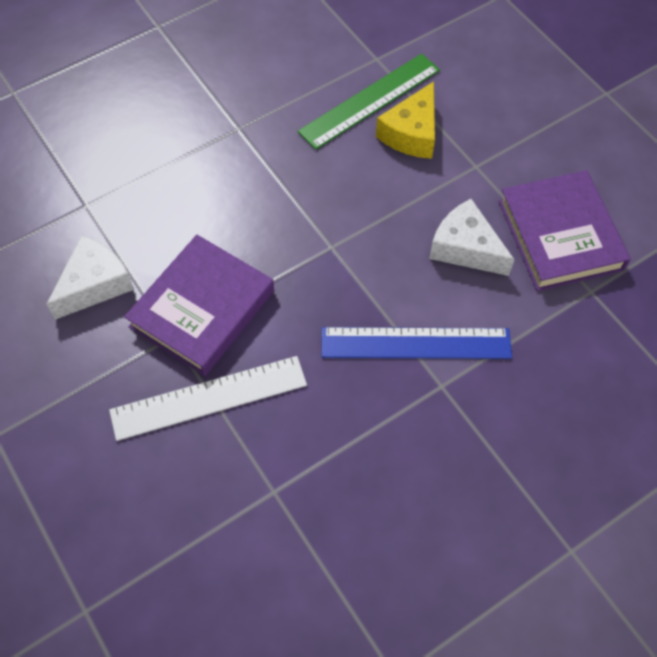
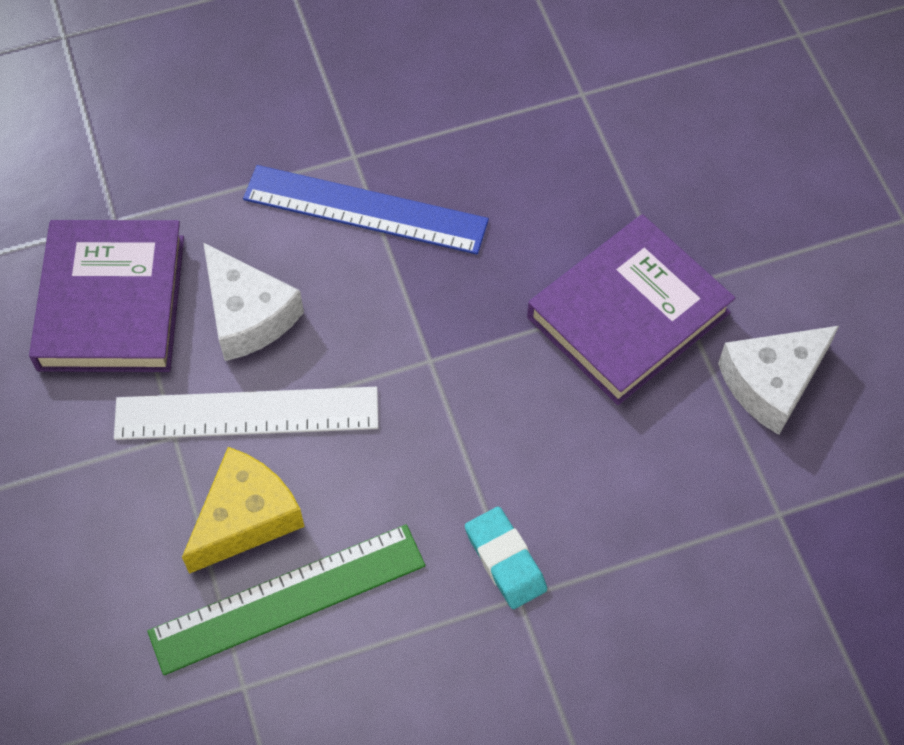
camera: 165 degrees left, 0 degrees up
white ruler [109,356,307,441] -> white ruler moved to [114,387,379,440]
none -> turquoise eraser [465,507,547,609]

